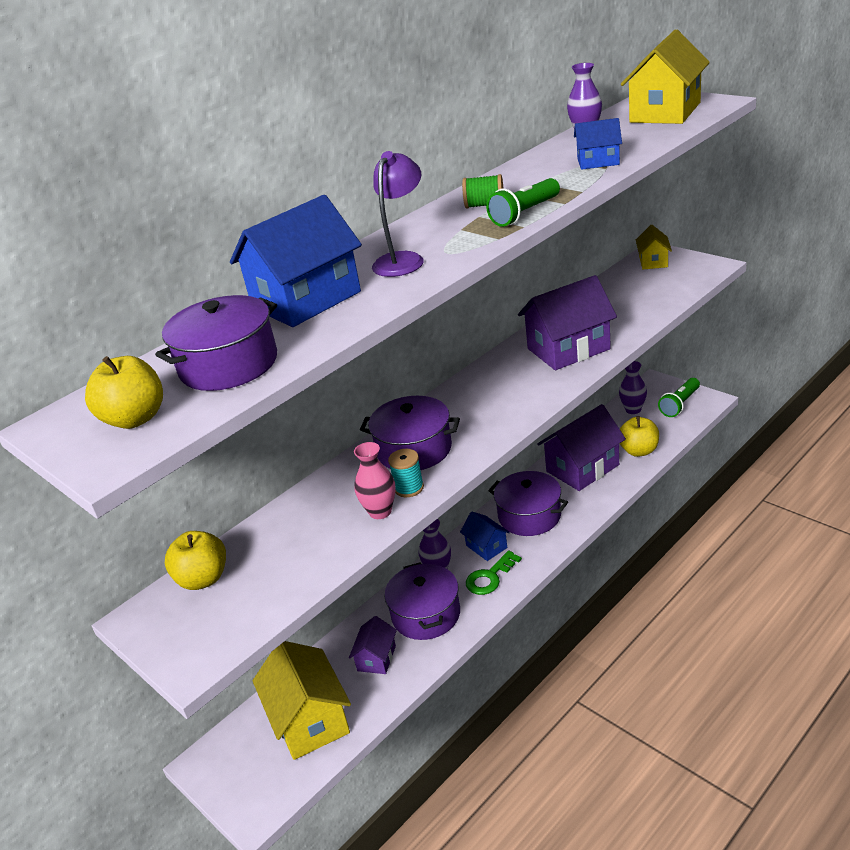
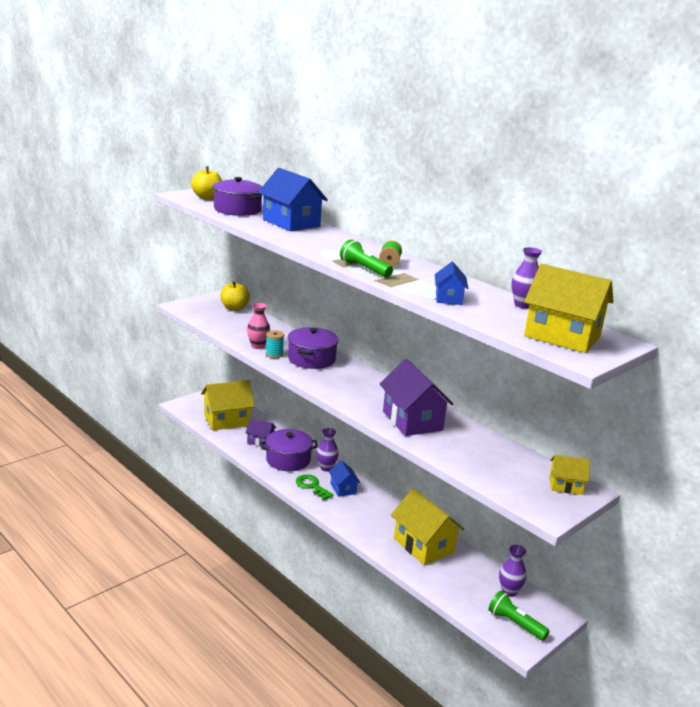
camera: 85 degrees right, 10 degrees down
purple lamp [372,151,424,277] -> none
blue house [460,511,510,561] -> blue house turned 75 degrees counterclockwise [329,460,361,497]
purple pot [488,471,568,536] -> none
purple house [537,404,626,491] -> yellow house [391,488,464,565]
yellow apple [620,416,659,457] -> none

